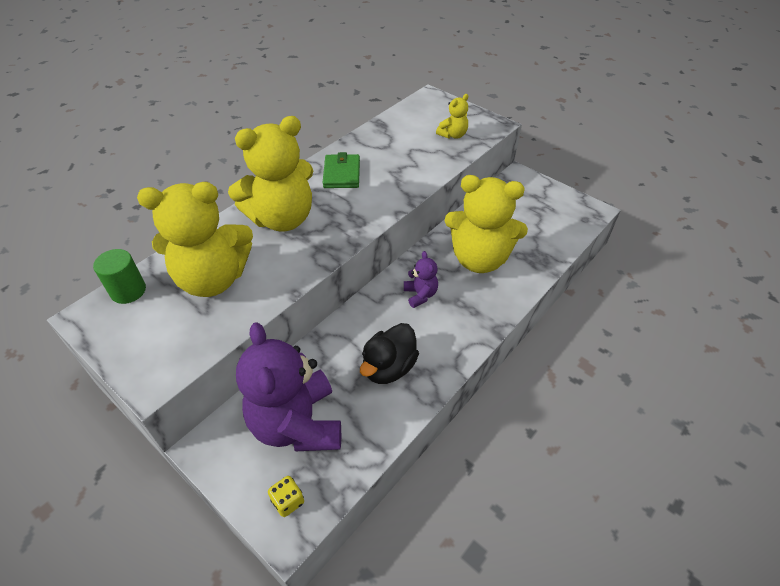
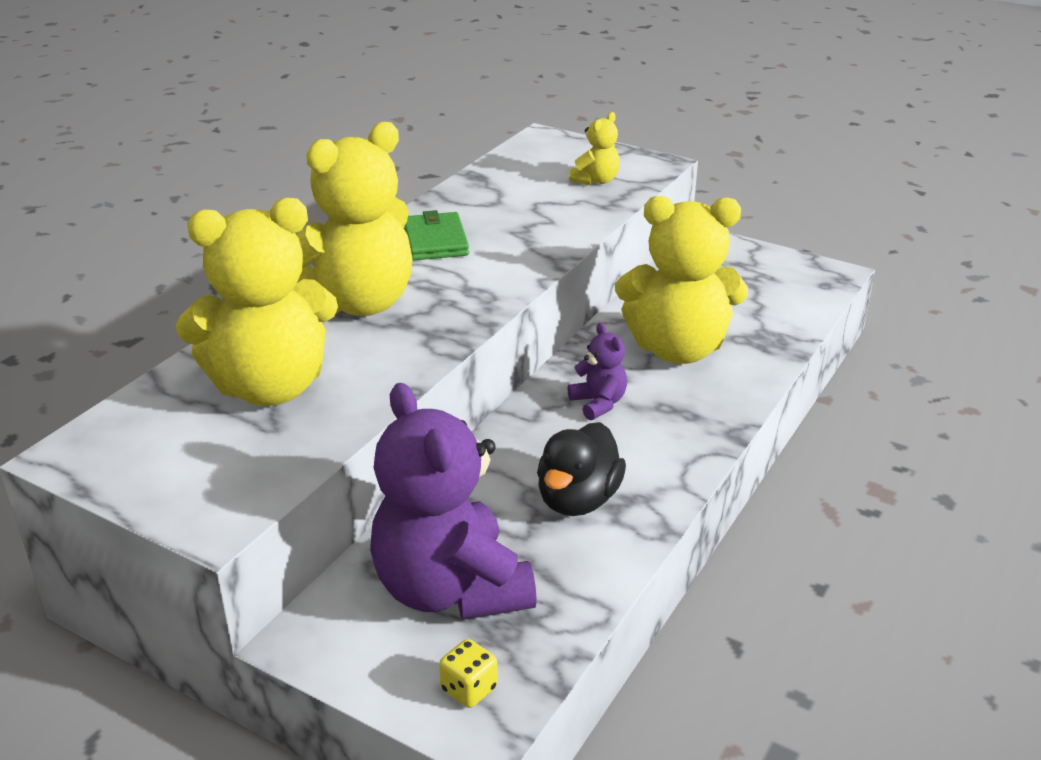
camera: 10 degrees left, 15 degrees down
green cylinder [93,249,146,304] -> none

